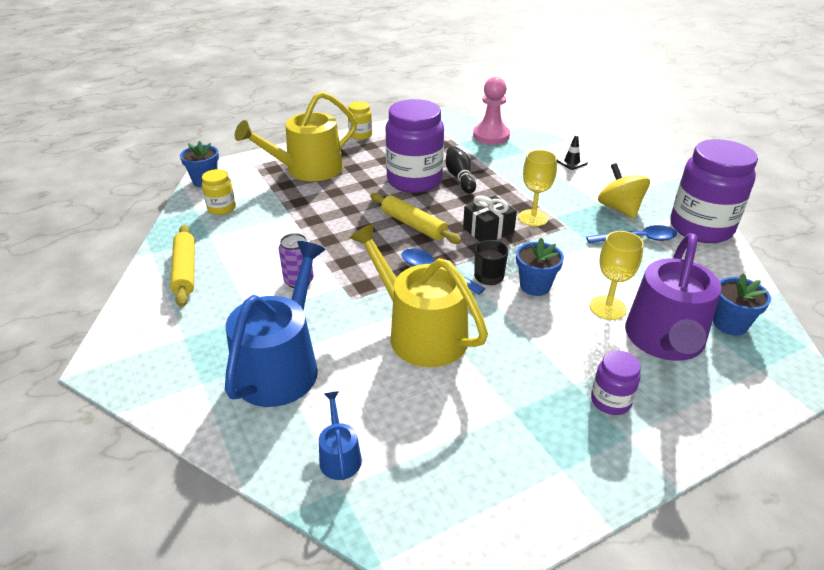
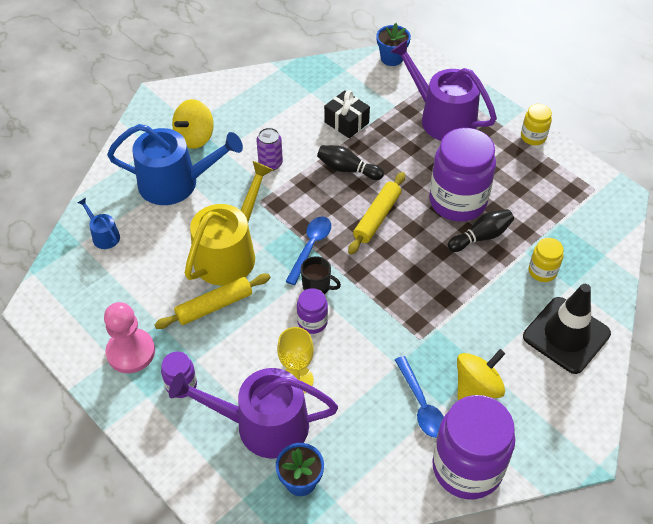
camera: 75 degrees right, 15 degrees up
yellow rolling pin [170,225,195,307] -> yellow rolling pin moved to [154,274,271,329]
yellow jar [202,169,236,215] -> yellow jar moved to [529,238,564,282]
yellow watering can [235,91,357,181] -> purple watering can [390,40,497,141]
blue watering can [319,391,362,480] -> blue watering can turned 105 degrees counterclockwise [78,198,120,249]
black gift [463,195,517,242] -> black gift moved to [324,90,370,138]
pink pawn [473,77,510,144] -> pink pawn moved to [104,302,155,373]
blue flower pot [516,237,564,296] -> purple jar [297,288,328,334]
yellow goblet [518,150,557,227] -> none
black traffic cone [557,135,588,170] -> black traffic cone [523,284,611,374], size x2.36
none -> yellow spinning top [172,99,214,149]
none -> black bowling pin [317,145,384,180]

